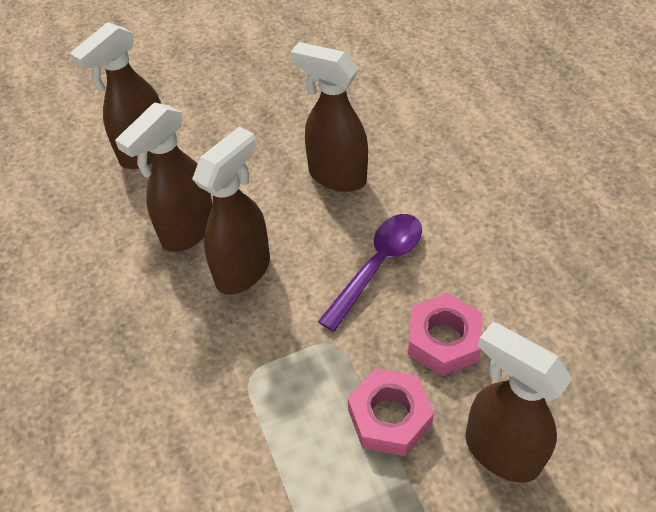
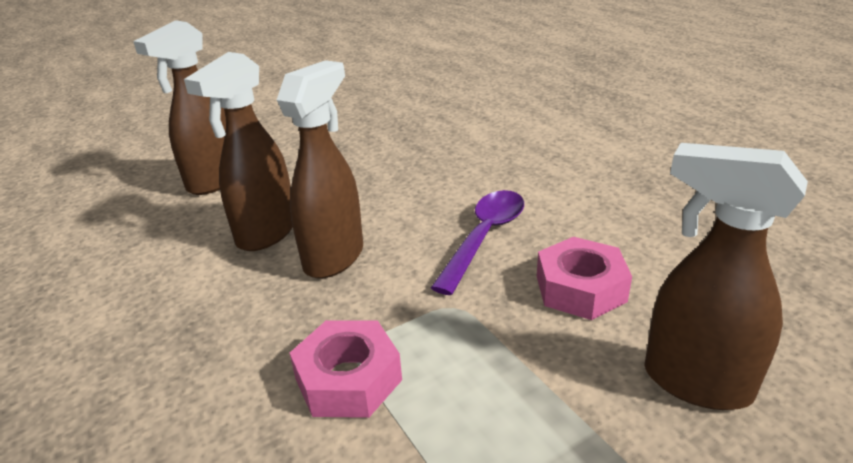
camera: 10 degrees left, 20 degrees down
brown spray bottle [290,42,368,192] -> none
pink nut [348,368,434,456] -> pink nut moved to [290,320,402,418]

